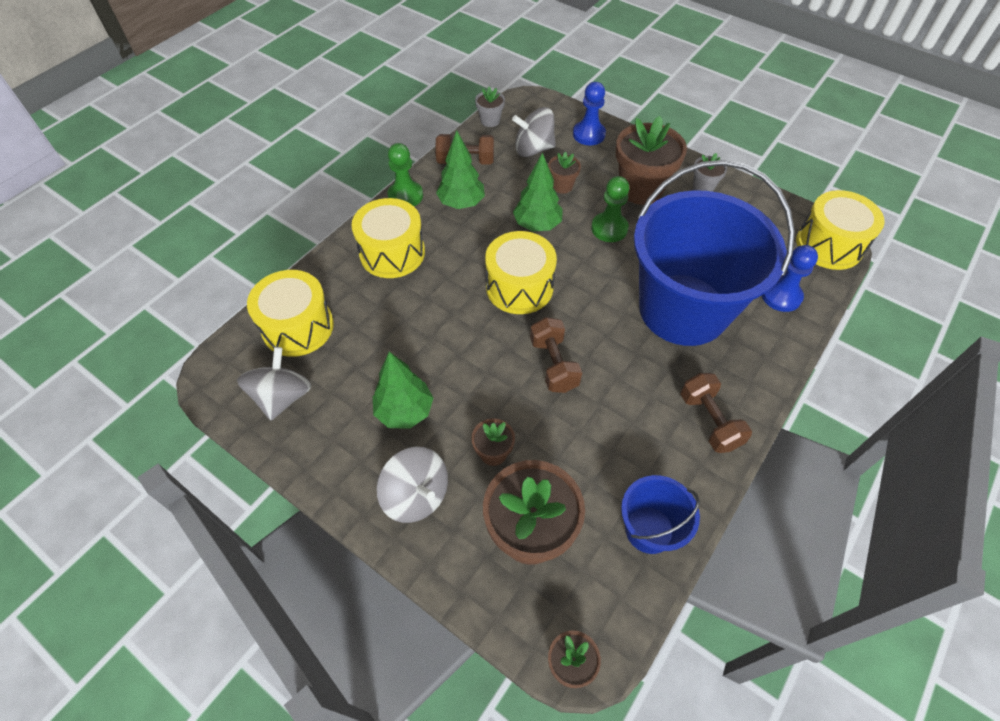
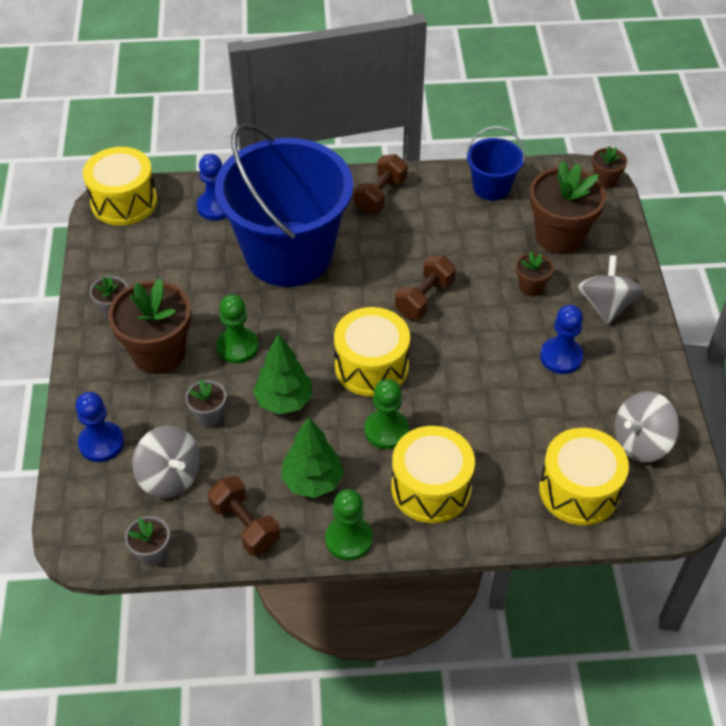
camera: 130 degrees left, 5 degrees down
green tree [373,352,433,429] -> blue pawn [540,305,583,374]
brown flower pot [548,152,581,194] -> grey flower pot [185,380,227,427]
none -> green pawn [365,379,409,449]

